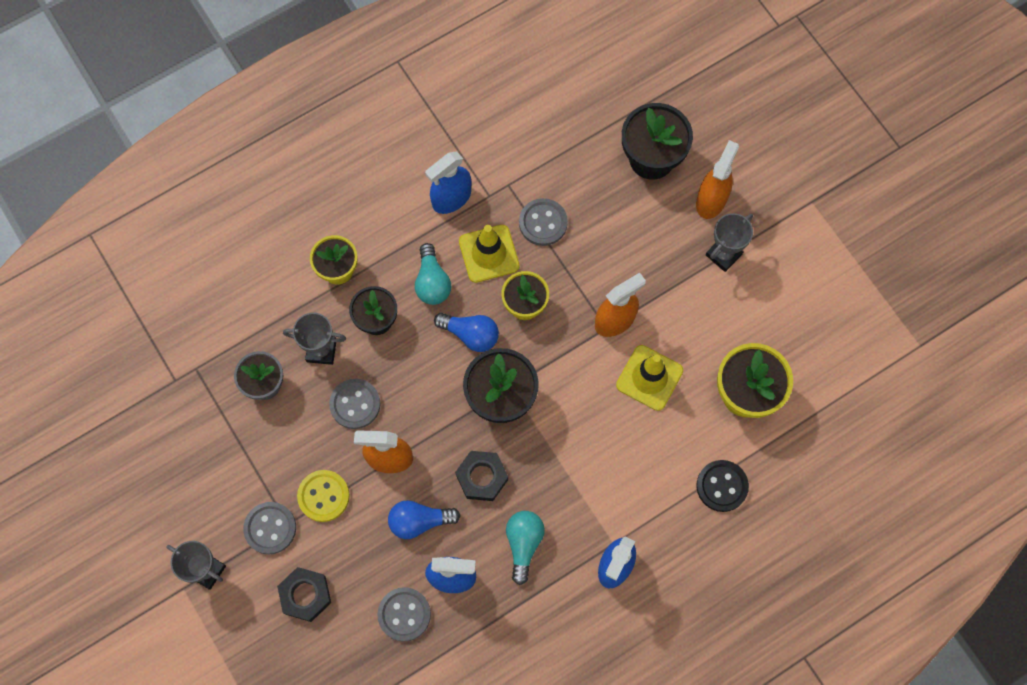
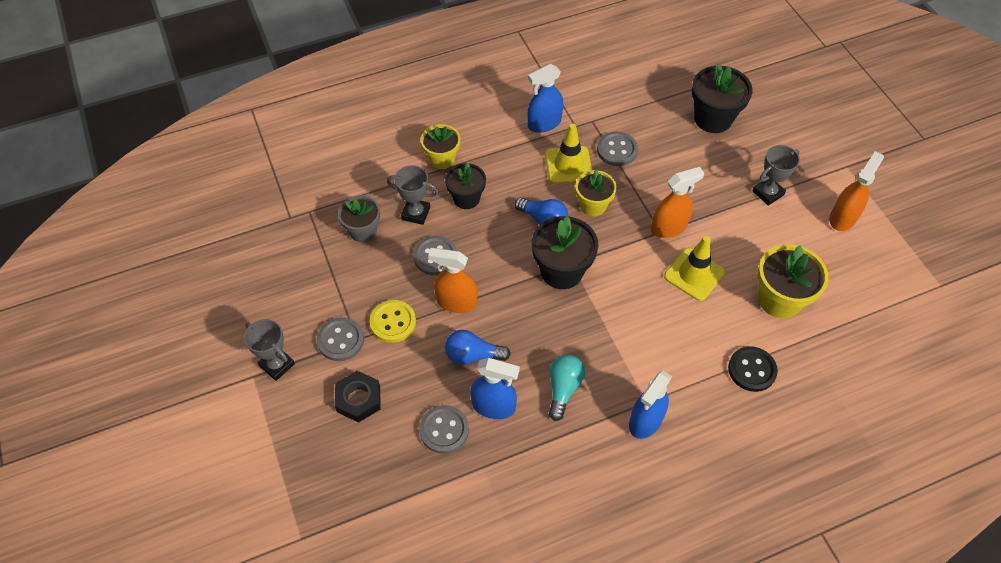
camera: 10 degrees right, 15 degrees down
turquoise light bulb [415,243,451,305] -> none
black nut [455,451,508,501] -> none
orange spray bottle [696,140,739,219] -> orange spray bottle moved to [830,151,884,231]

